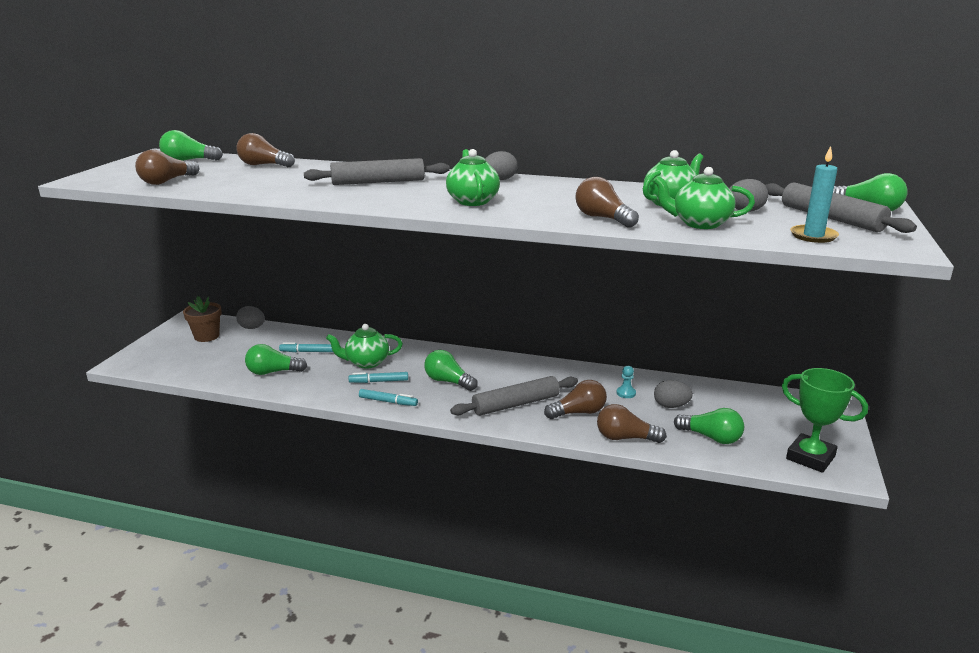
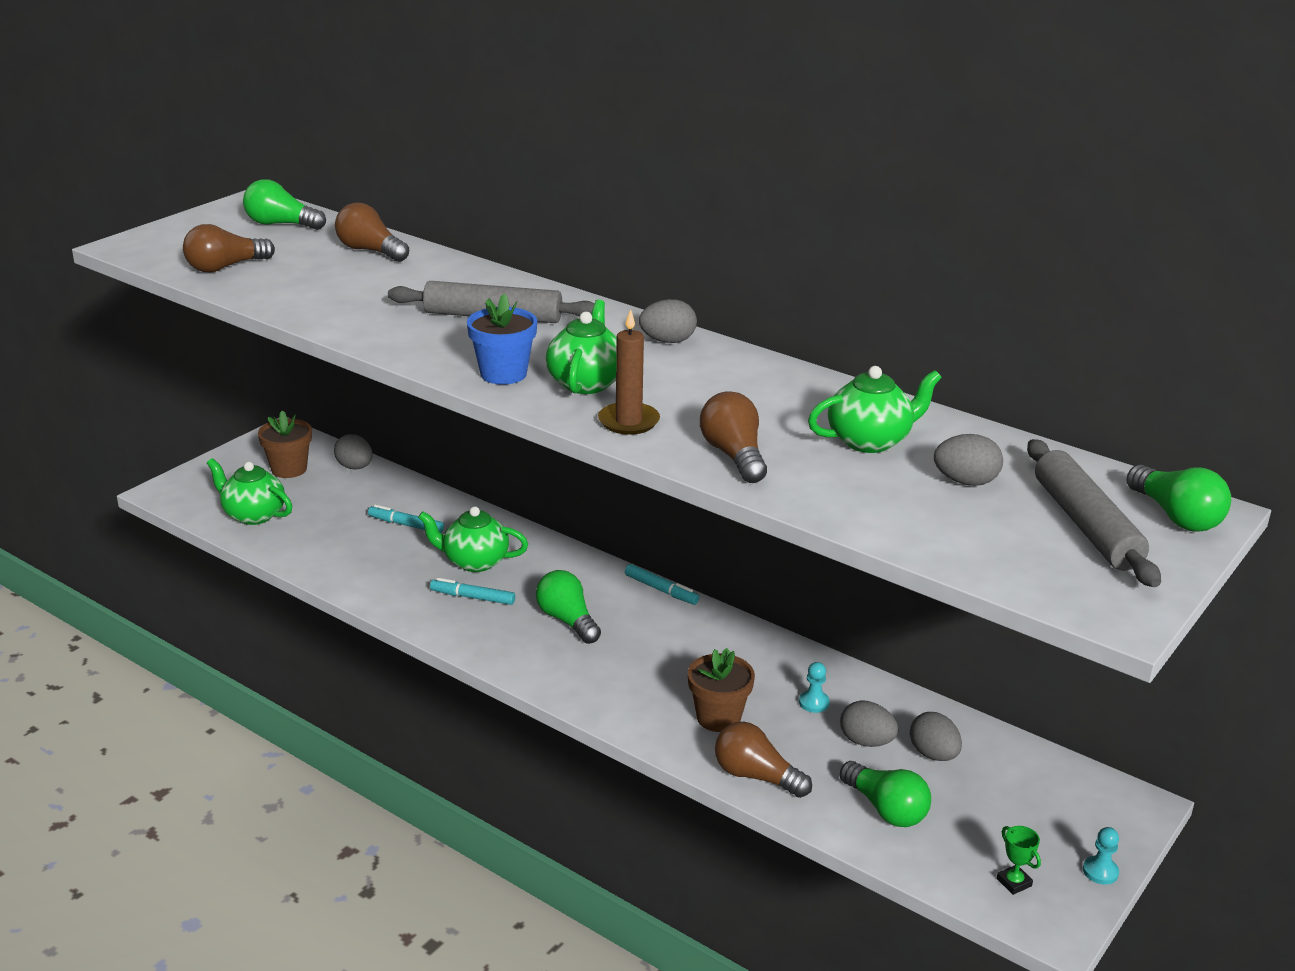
camera: 20 degrees right, 5 degrees up
green light bulb [245,344,307,375] -> none
turquoise marker [359,389,418,406] -> turquoise marker moved to [625,564,699,605]
grey rolling pin [450,376,578,416] -> none
brown light bulb [544,380,607,419] -> brown flower pot [688,648,755,732]
green teapot [653,167,755,229] -> green teapot moved to [207,458,292,525]
green trophy [782,368,868,473] -> green trophy [997,826,1041,895], size x0.43
turquoise candle [790,146,839,243] -> none
none -> blue flower pot [467,294,537,385]
none -> brown candle [598,309,660,435]
none -> grey egg [910,712,962,761]
none -> turquoise pawn [1083,827,1119,885]

